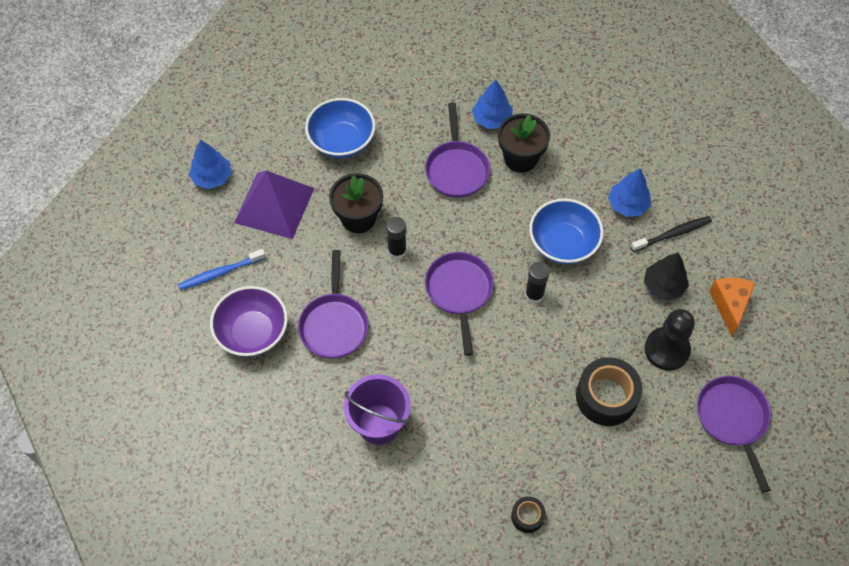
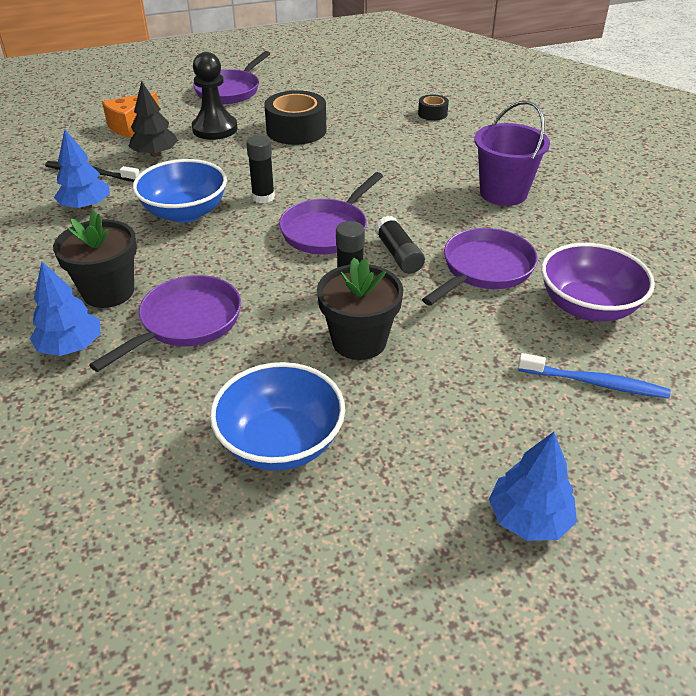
camera: 140 degrees left, 20 degrees down
purple pyramid [234,171,314,239] -> none
none -> black glue stick [375,216,425,274]

